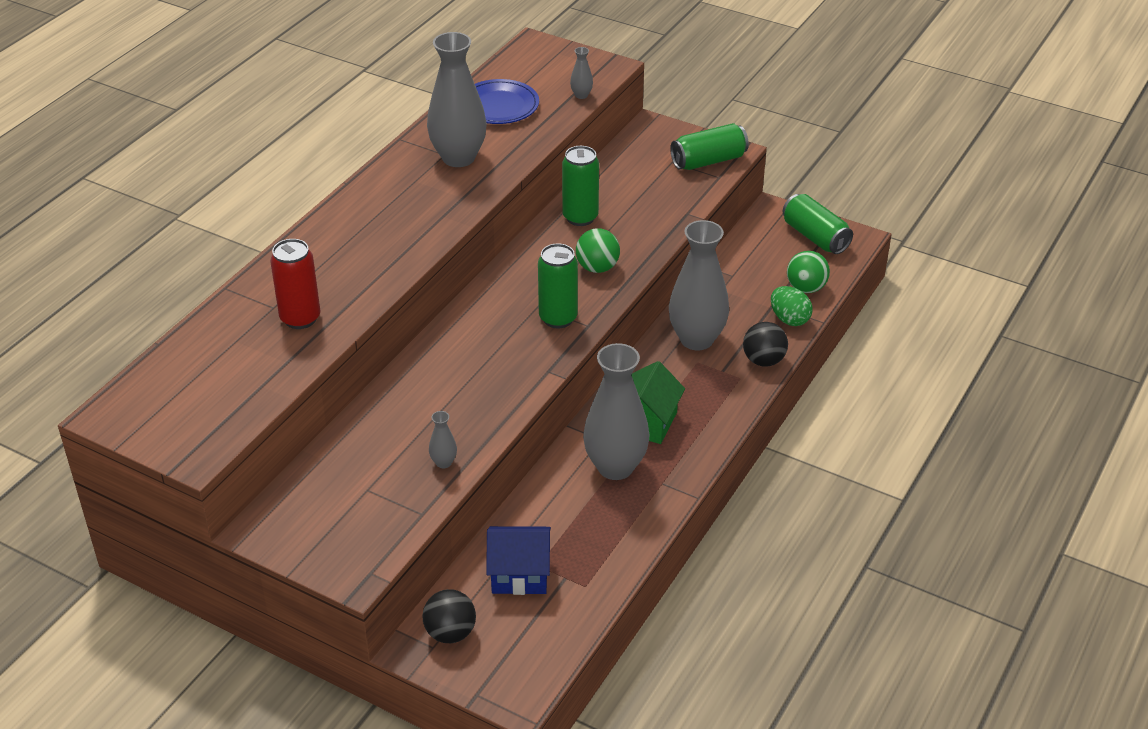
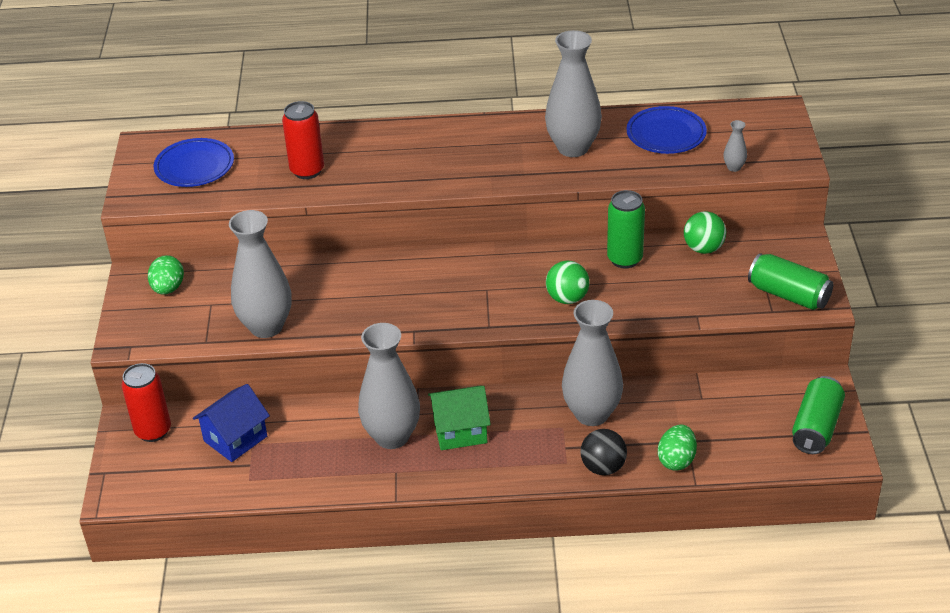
camera: 60 degrees right, 0 degrees up
black ball [422,589,476,643] -> red can [121,363,171,442]
grey vase [429,411,457,468] -> grey vase [229,210,292,338], size x2.44
blue house [486,526,551,595] -> blue house turned 75 degrees clockwise [193,384,270,462]
green can [538,243,578,328] -> none
green ball [787,251,830,293] -> green ball moved to [684,211,726,254]
none -> green egg [148,255,184,295]
none -> blue plate [154,138,234,187]

